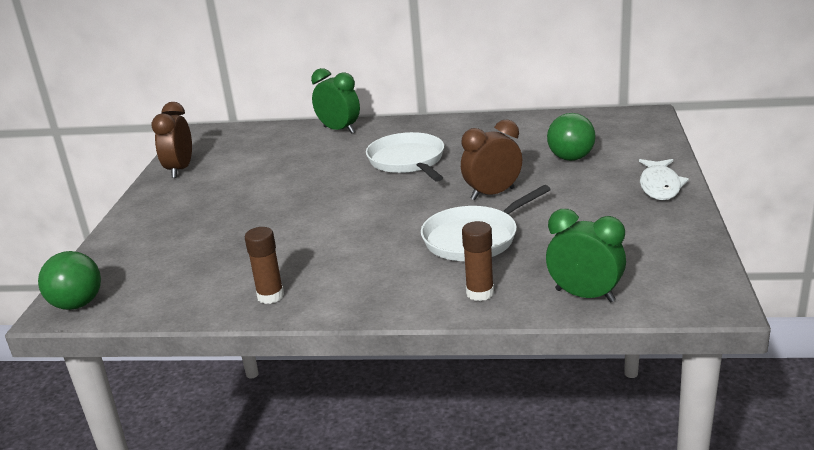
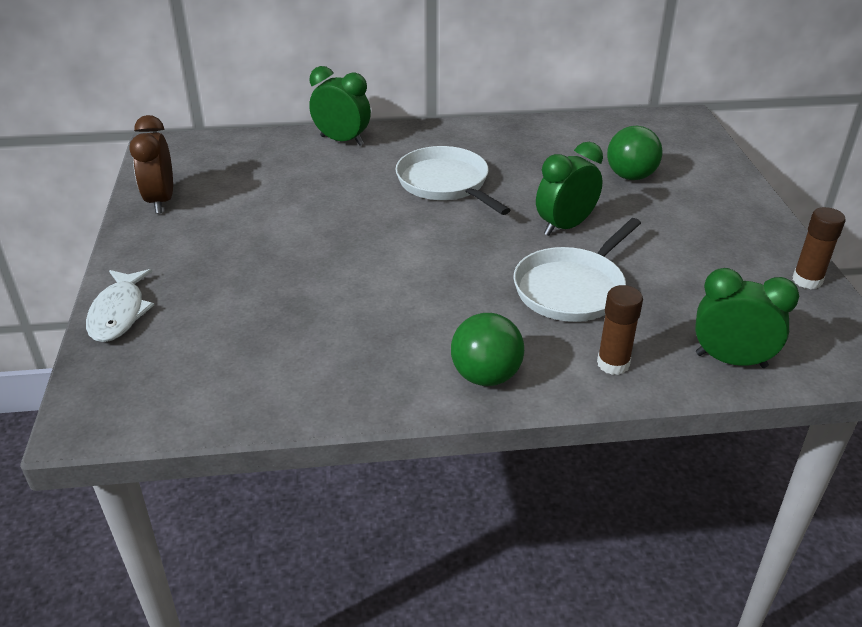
camera: 15 degrees left, 10 degrees up
green ball [38,251,101,310] -> green ball moved to [451,313,524,386]
brown glue stick [245,227,284,304] -> brown glue stick moved to [793,207,845,289]
brown clock [461,119,522,200] -> green clock [536,142,603,236]
white fish [639,159,689,200] -> white fish moved to [86,269,154,342]

